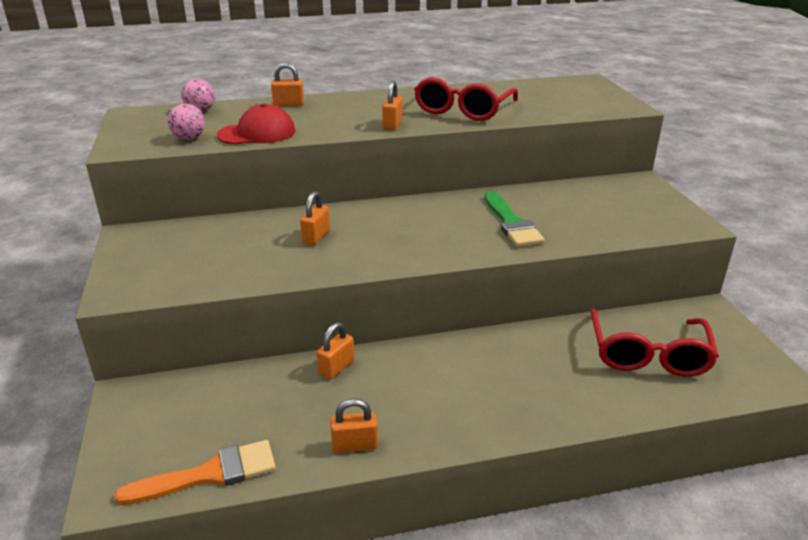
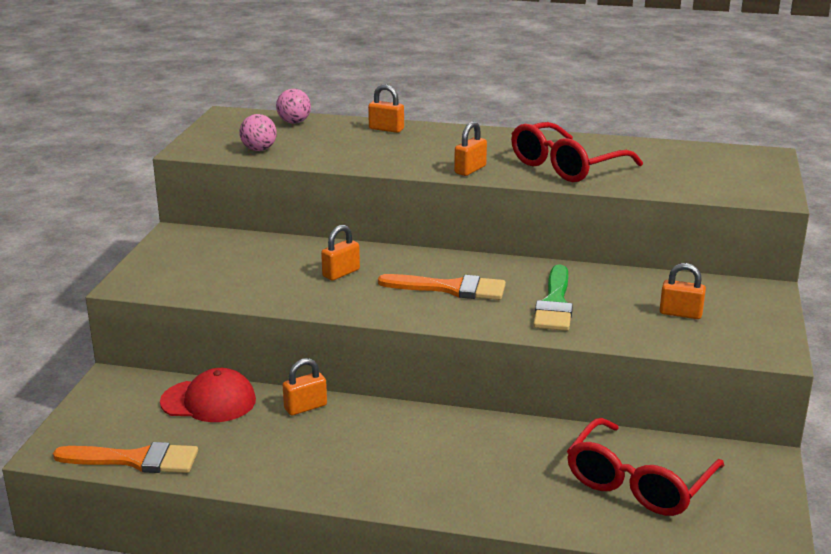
camera: 25 degrees right, 5 degrees down
red cap [217,104,296,145] -> red cap moved to [160,368,256,422]
orange padlock [330,399,378,453] -> orange padlock moved to [660,263,706,319]
none -> orange brush [378,274,506,300]

